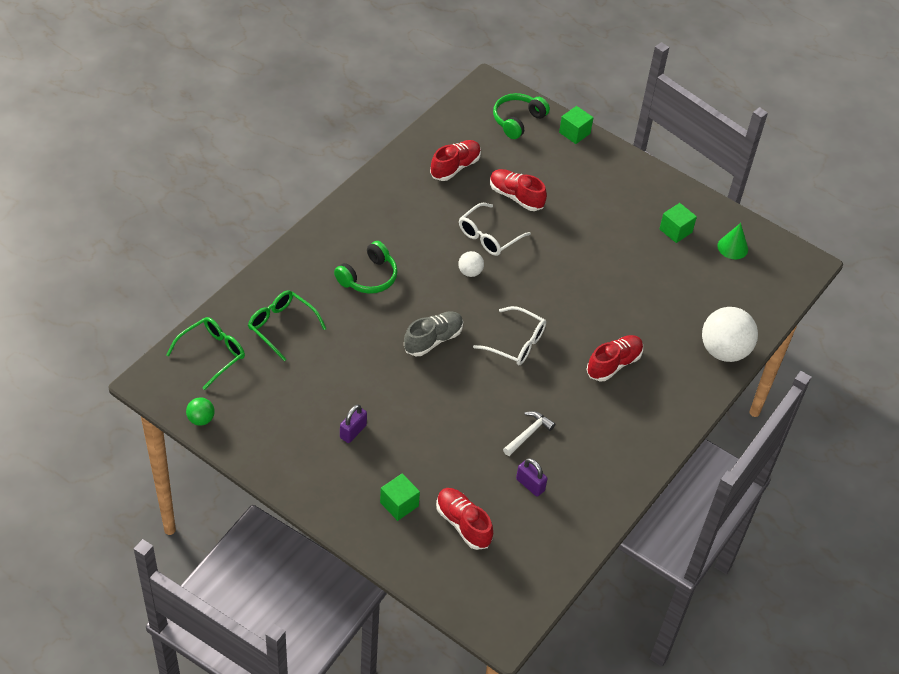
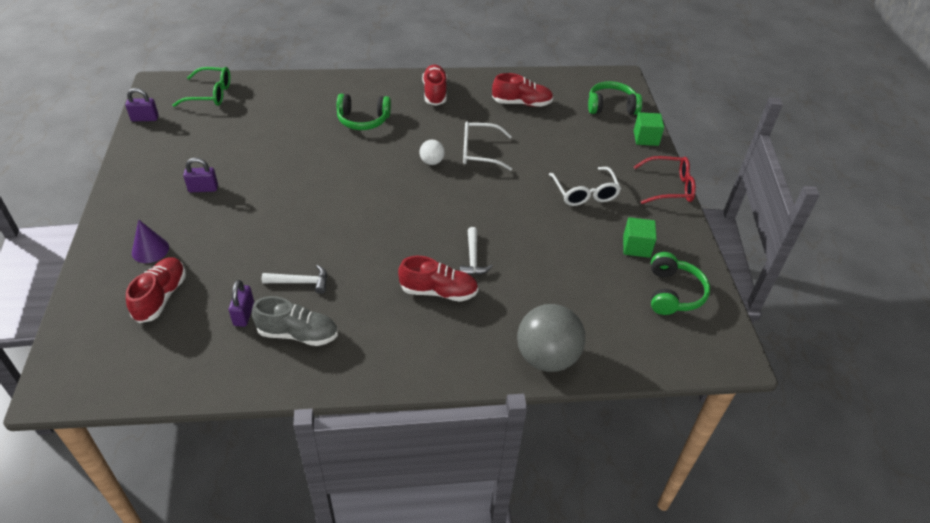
camera: 50 degrees right, 5 degrees down
green ball [186,398,215,426] -> purple padlock [125,88,159,121]
green glasses [248,290,326,361] -> none
green cube [380,473,420,521] -> purple cone [132,219,169,263]
grey shoe [404,311,463,356] -> grey shoe moved to [252,296,338,346]
white glasses [473,306,546,366] -> white glasses moved to [549,167,621,206]
red shoe [490,169,547,211] -> red shoe moved to [422,65,447,106]
white ball [702,307,758,362] -> grey ball [517,304,585,372]
green cone [718,223,748,259] -> green headphones [651,252,710,315]
none -> white hammer [460,227,493,275]
none -> red glasses [634,156,696,204]

